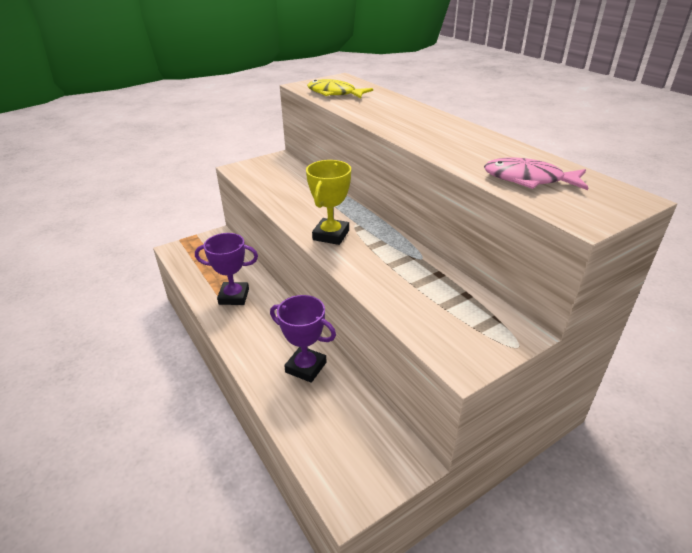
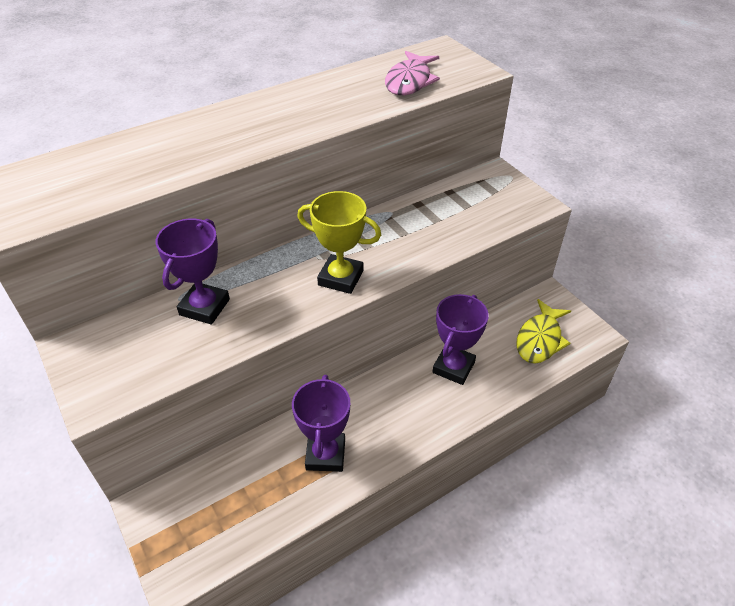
camera: 90 degrees left, 10 degrees up
yellow fish [307,79,373,98] -> yellow fish moved to [516,299,571,364]
none -> purple trophy [155,219,230,325]

